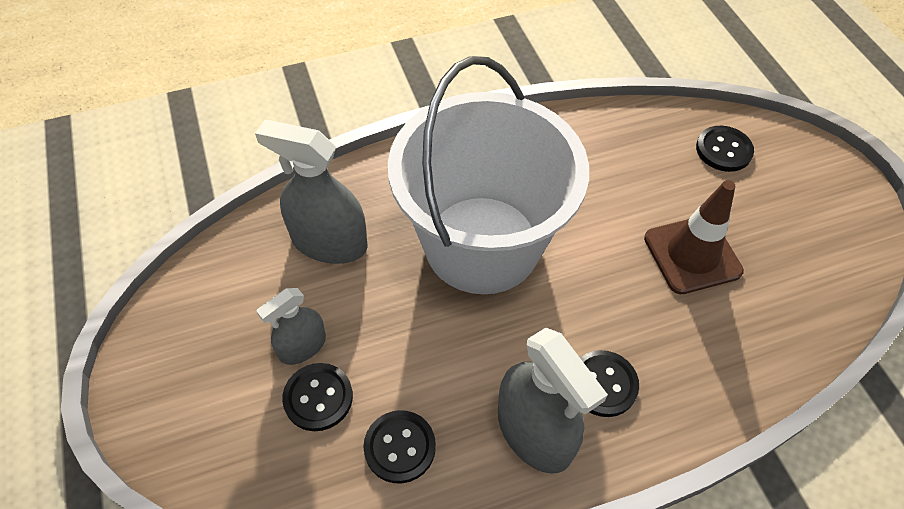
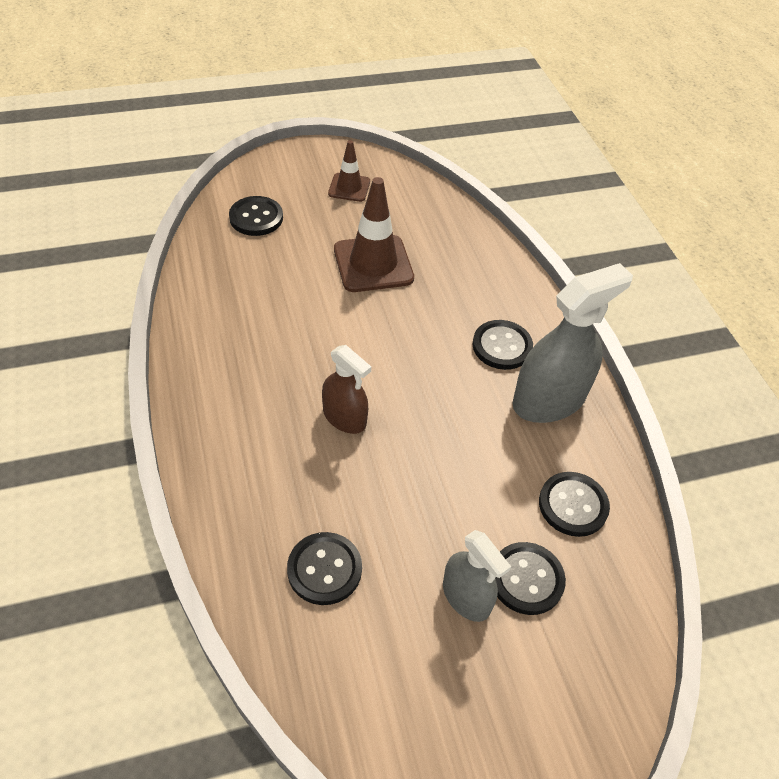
camera: 90 degrees left, 5 degrees down
grey spray bottle [255,120,368,264] -> black button [287,532,362,605]
white bucket [388,56,589,294] -> brown spray bottle [322,345,371,434]
none -> brown traffic cone [328,140,370,202]

